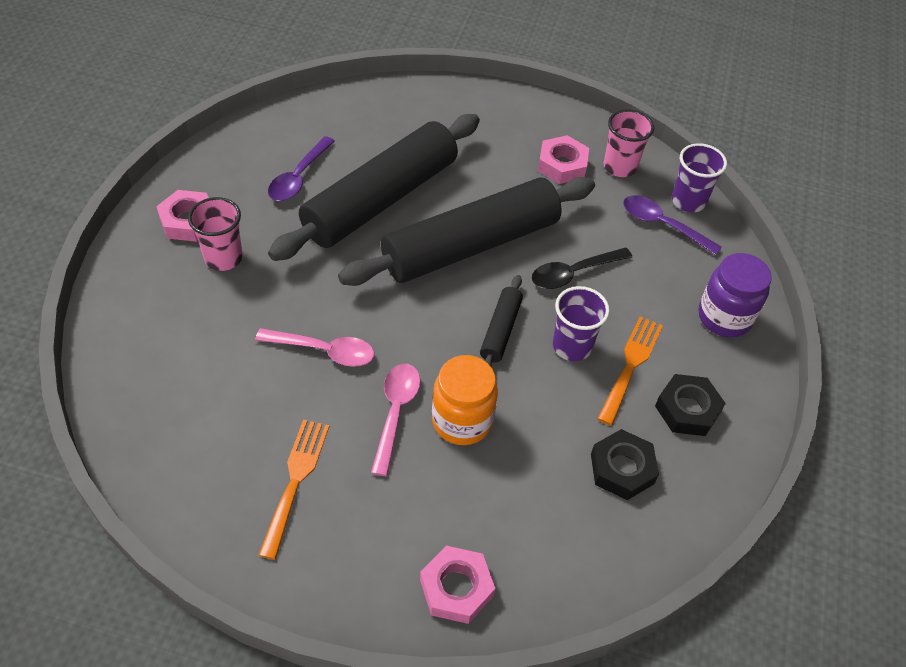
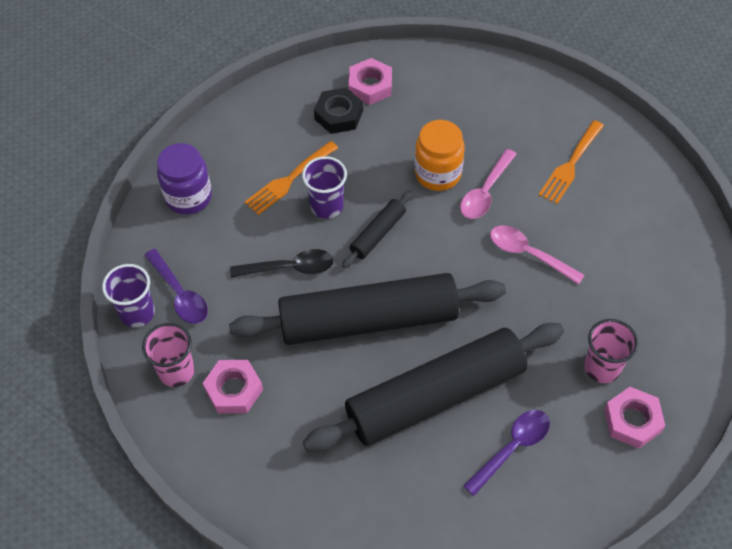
camera: 155 degrees left, 5 degrees up
pink nut [420,546,495,624] -> pink nut moved to [349,58,392,105]
black nut [655,374,726,436] -> none

